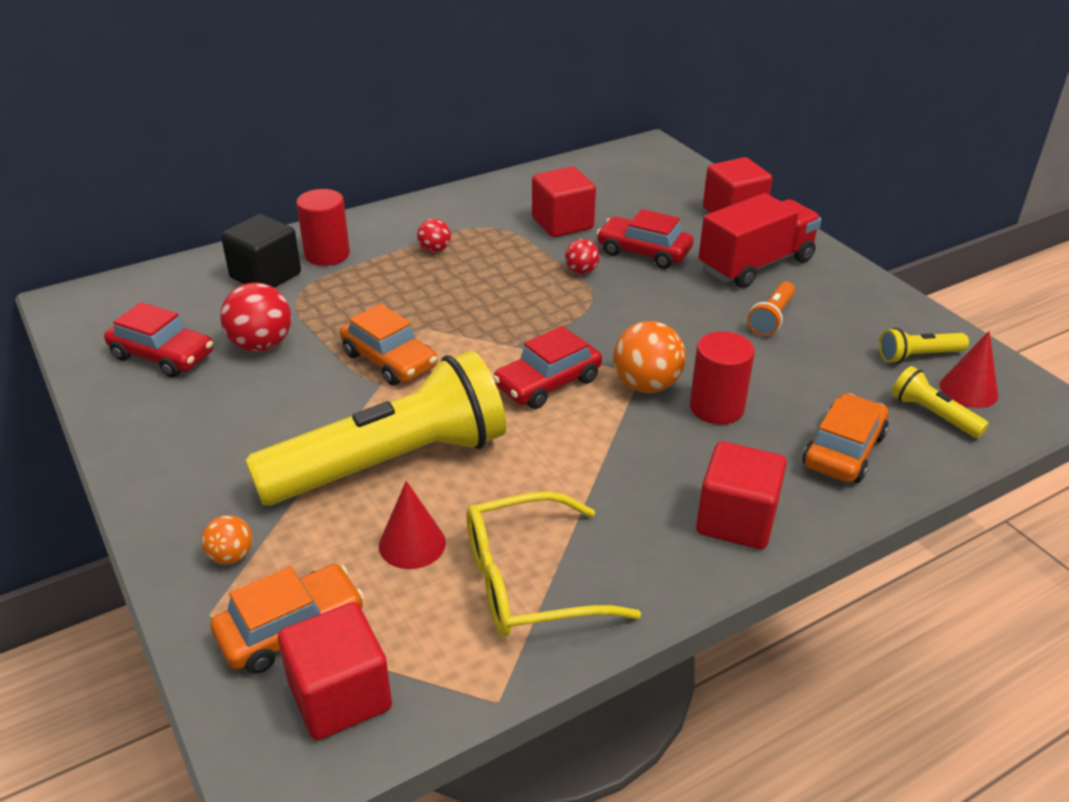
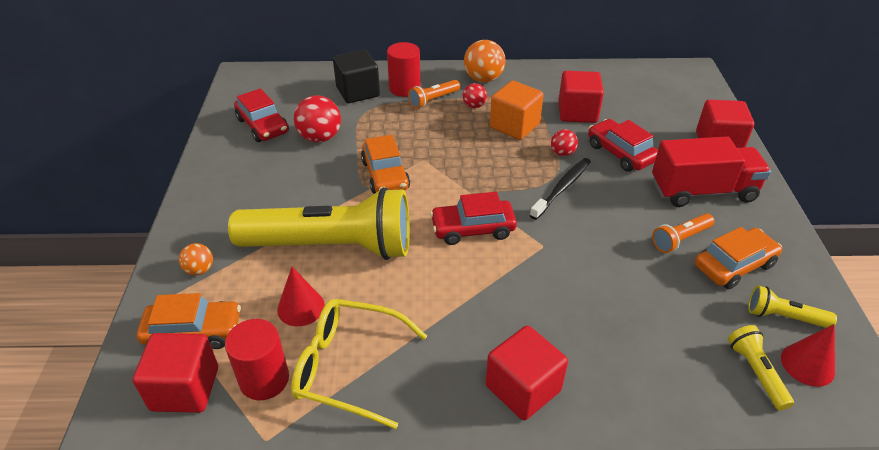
camera: 30 degrees right, 5 degrees up
orange ball [613,321,686,393] -> orange ball moved to [464,40,506,83]
red cylinder [690,331,755,425] -> red cylinder moved to [225,319,289,400]
orange car [803,393,889,483] -> orange car moved to [695,227,782,289]
none -> orange flashlight [408,80,460,109]
none -> orange cube [490,80,543,140]
none -> black toothbrush [530,158,591,220]

